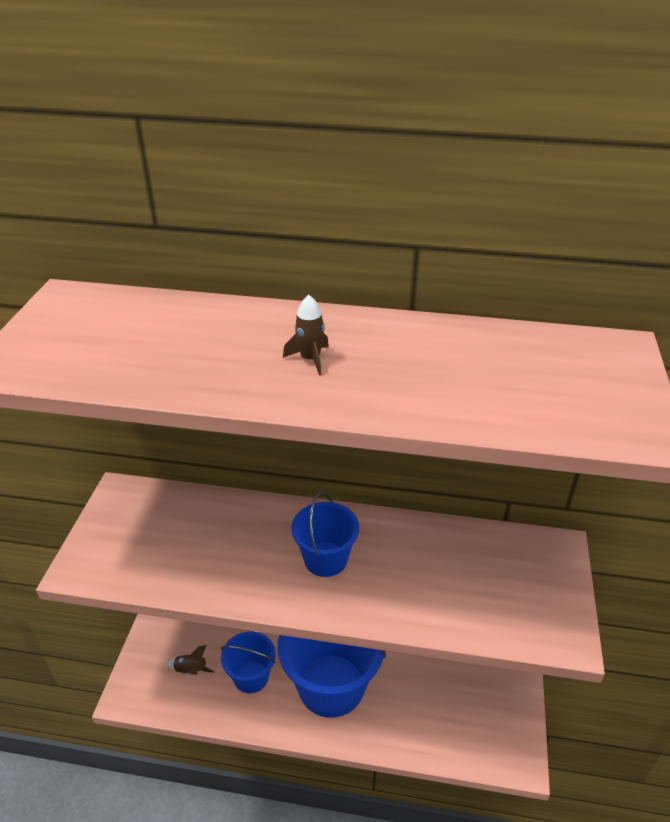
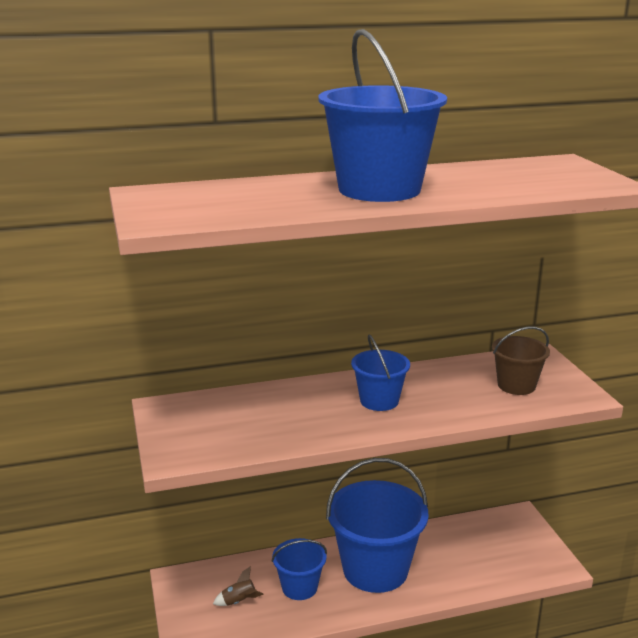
camera: 25 degrees left, 15 degrees down
brown rocket [283,295,329,375] -> blue bucket [318,29,447,202]
none -> brown bucket [492,327,550,395]

